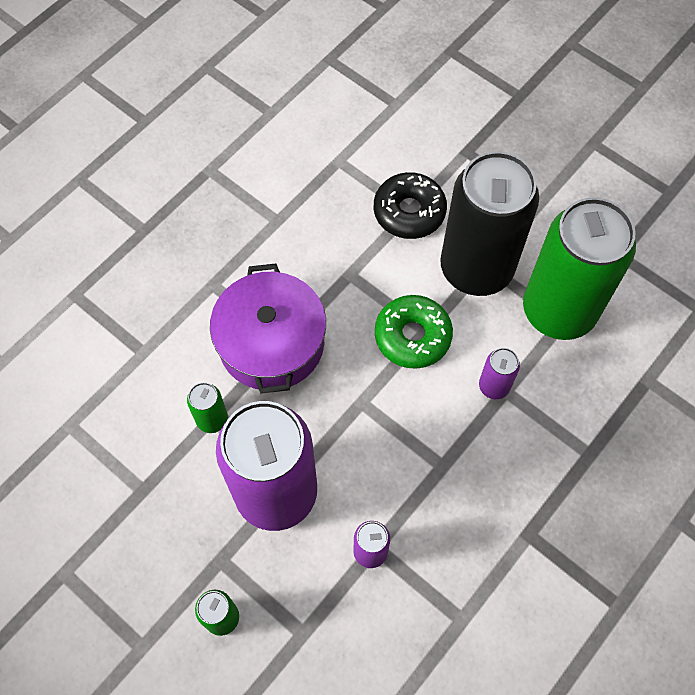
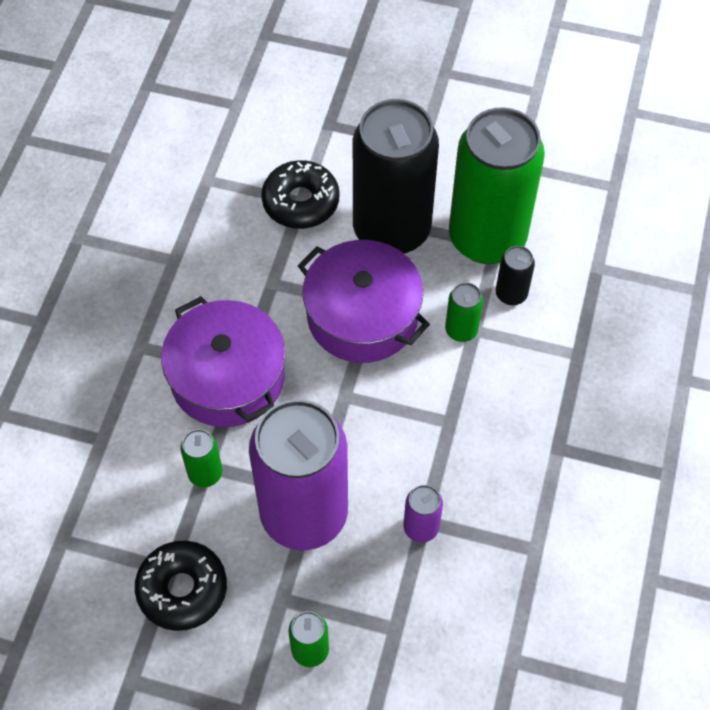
camera: 25 degrees left, 5 degrees down
green donut [375,295,453,369] -> purple pot [298,240,430,363]
purple can [479,348,520,399] -> green can [445,283,483,342]
none -> black donut [135,541,227,631]
none -> black can [496,246,535,305]

